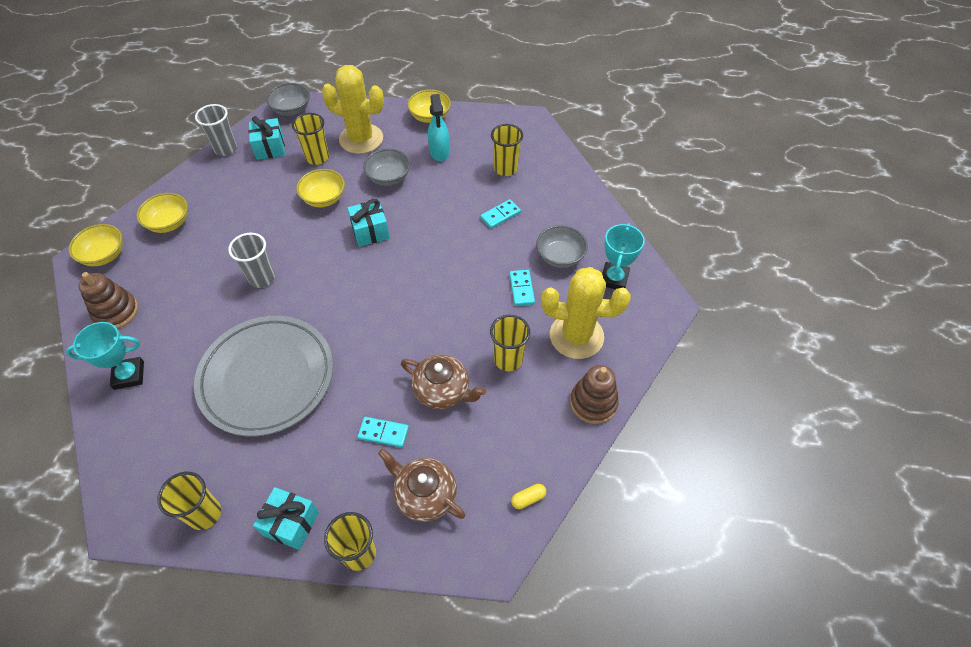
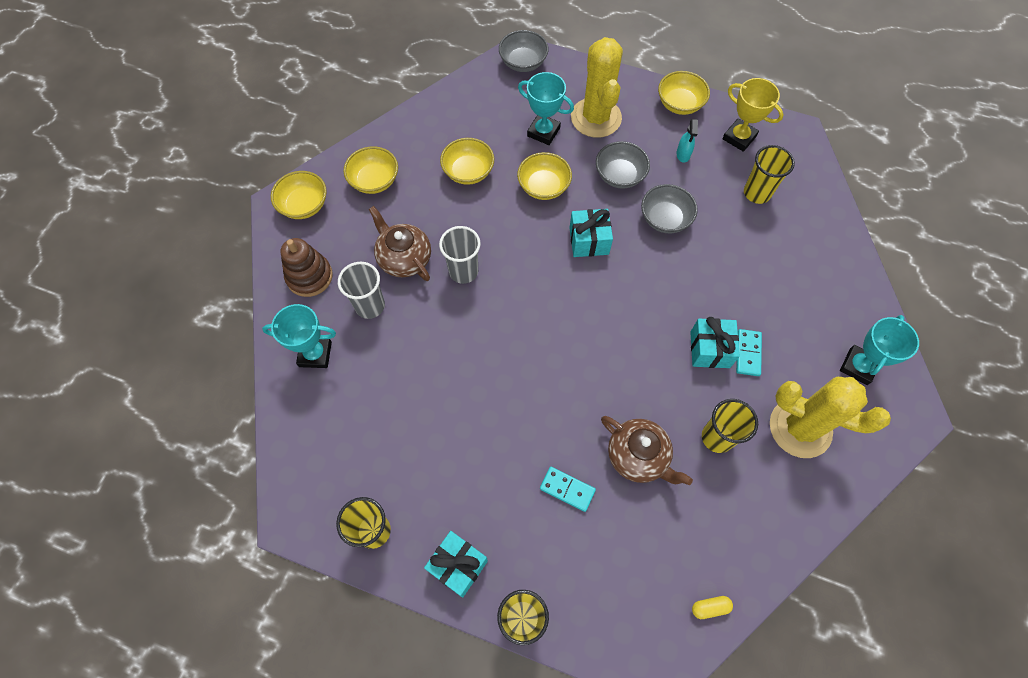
camera: 15 degrees right, 10 degrees up
grey plate [194,316,333,437] -> none
grey cup [195,104,237,156] -> grey cup moved to [338,262,385,319]
turquoise gift [249,116,285,160] -> turquoise gift moved to [690,317,740,368]
yellow cup [292,113,329,165] -> turquoise trophy [518,72,574,145]
yellow cactus [322,65,384,154] -> yellow cactus turned 45 degrees clockwise [571,37,623,138]
brown teapot [378,448,465,522] -> brown teapot moved to [369,206,431,281]
turquoise spray bottle [428,94,450,161] -> turquoise spray bottle [677,119,698,163], size x0.61
turquoise domino [480,199,521,229] -> none
grey bowl [536,225,588,268] -> grey bowl moved to [641,184,698,233]
brown stacking toy [570,365,619,424] -> none
none -> yellow bowl [440,138,494,185]
none -> yellow trophy [722,78,784,152]

